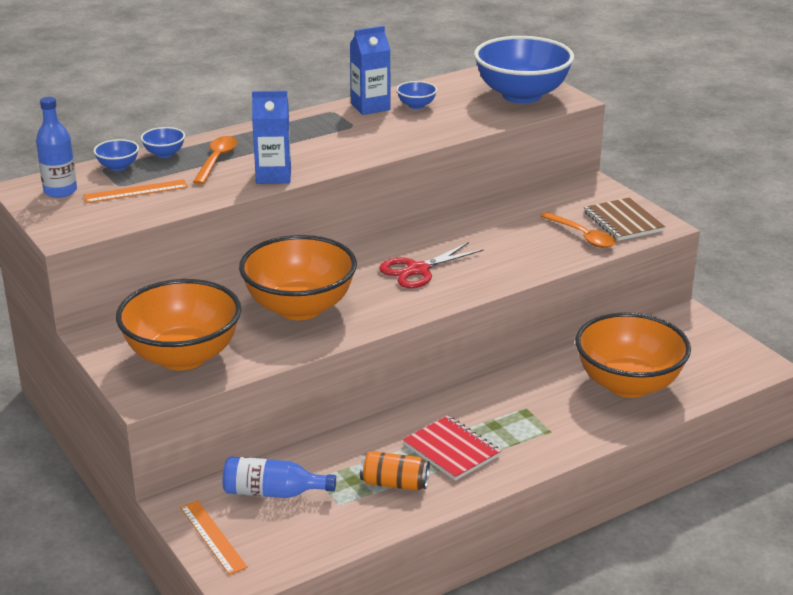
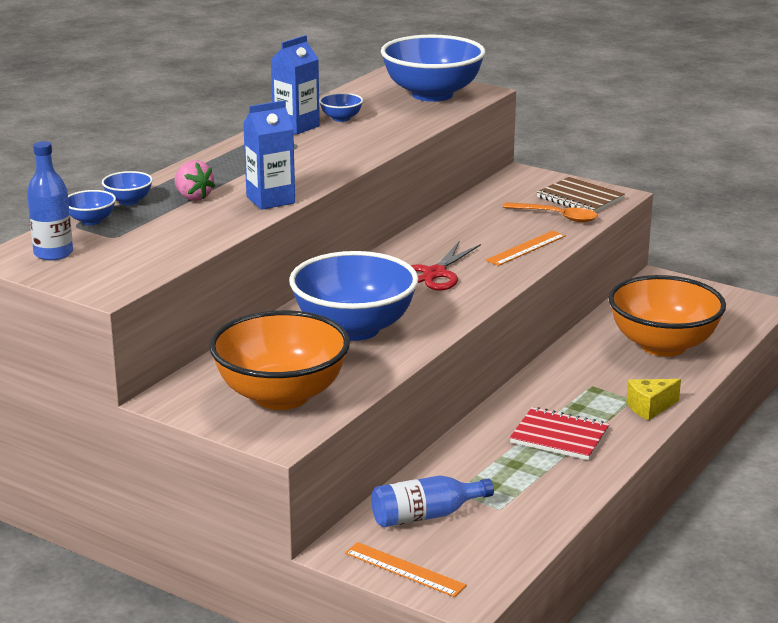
camera: 25 degrees left, 5 degrees down
orange ruler [83,179,188,203] -> orange ruler moved to [485,230,566,266]
orange spoon [193,136,237,185] -> pink strawberry [175,160,215,201]
orange bowl [239,235,357,320] -> blue bowl [289,251,418,341]
orange can [360,451,430,491] -> none
none -> yellow cheese [626,379,681,420]

